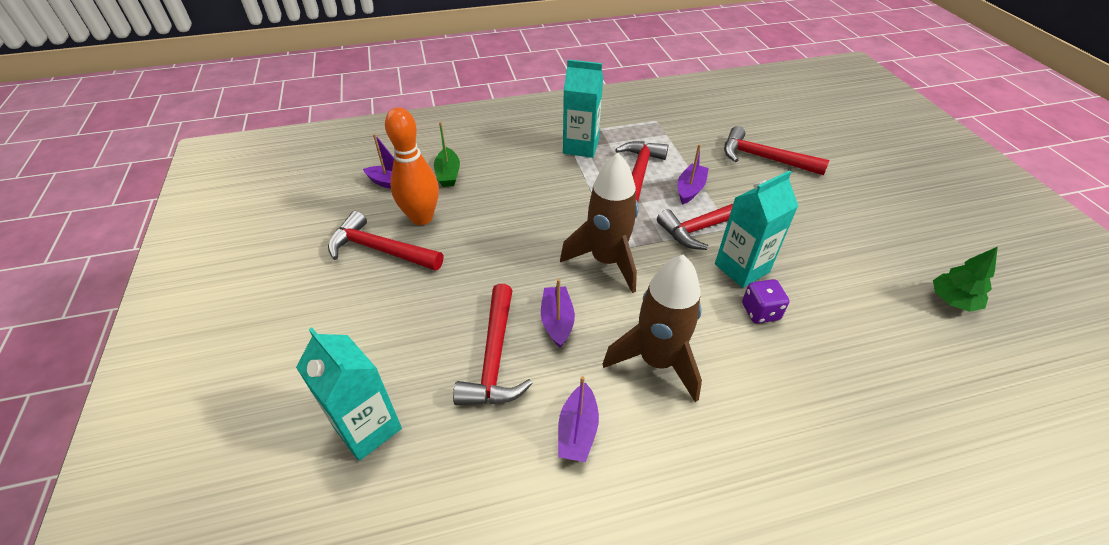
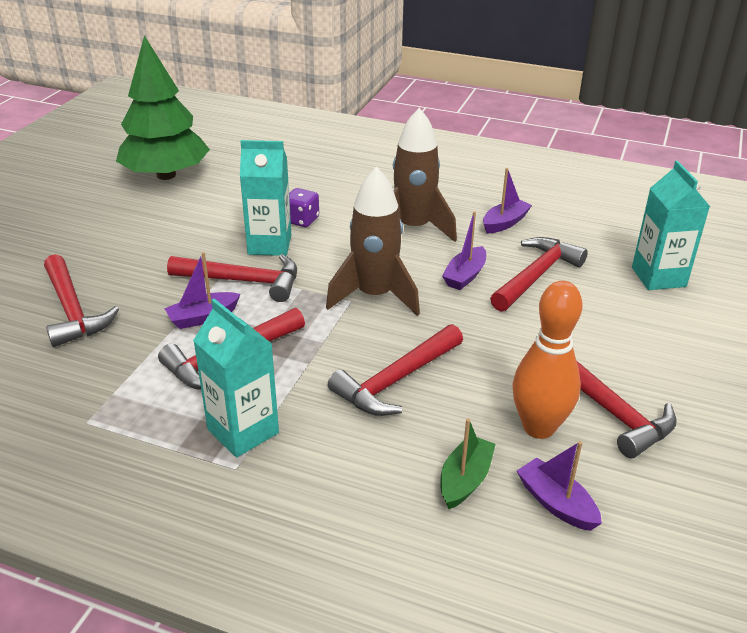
camera: 145 degrees left, 10 degrees down
green tree [933,247,998,312] -> green tree [116,36,210,180], size x2.18
none -> red hammer [328,324,463,416]

